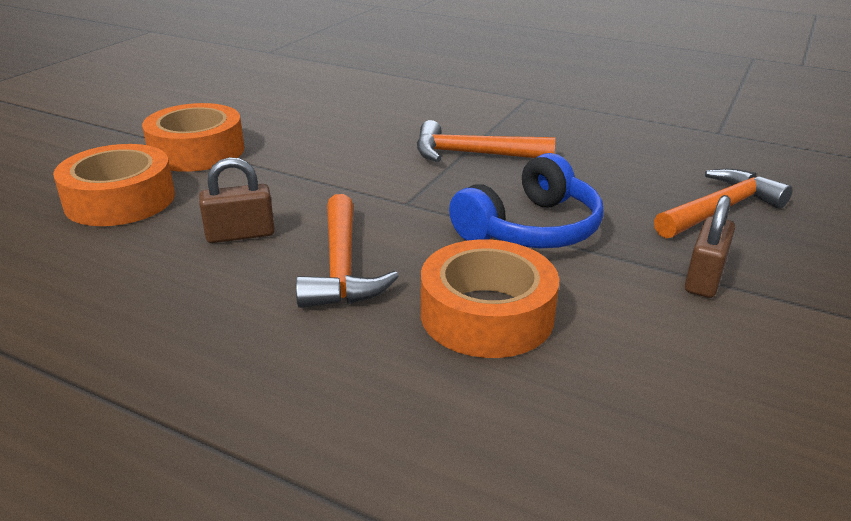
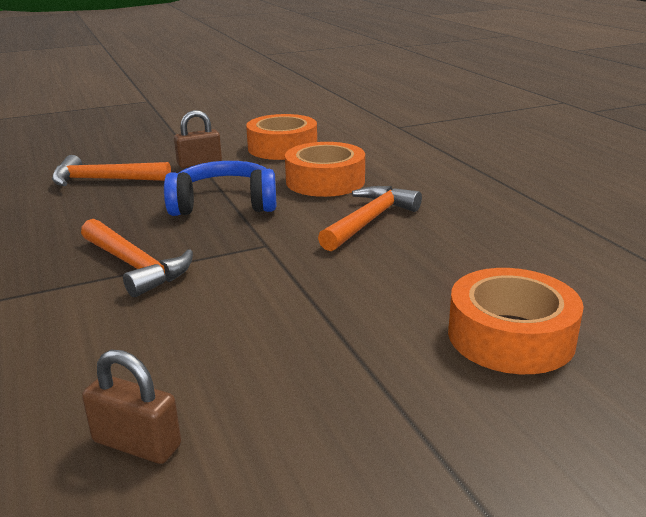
camera: 140 degrees left, 5 degrees down
orange tape [142,103,244,172] -> orange tape moved to [246,114,317,160]
brown padlock [199,157,275,243] -> brown padlock moved to [82,350,181,464]

